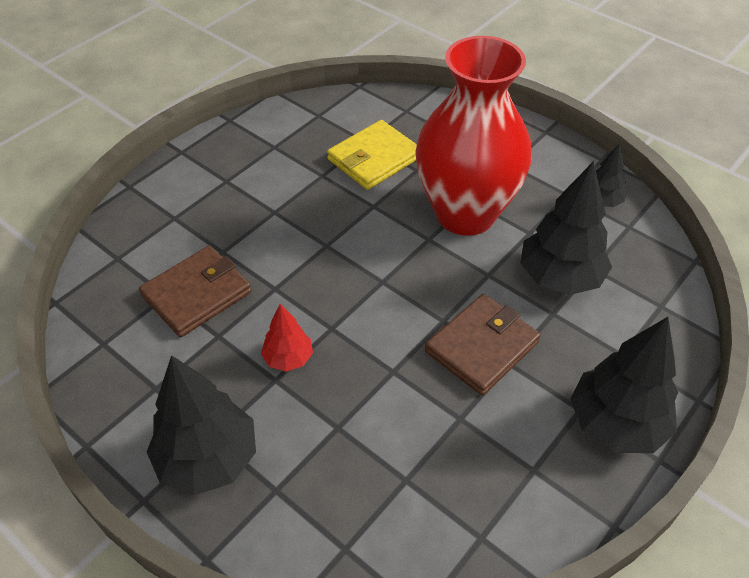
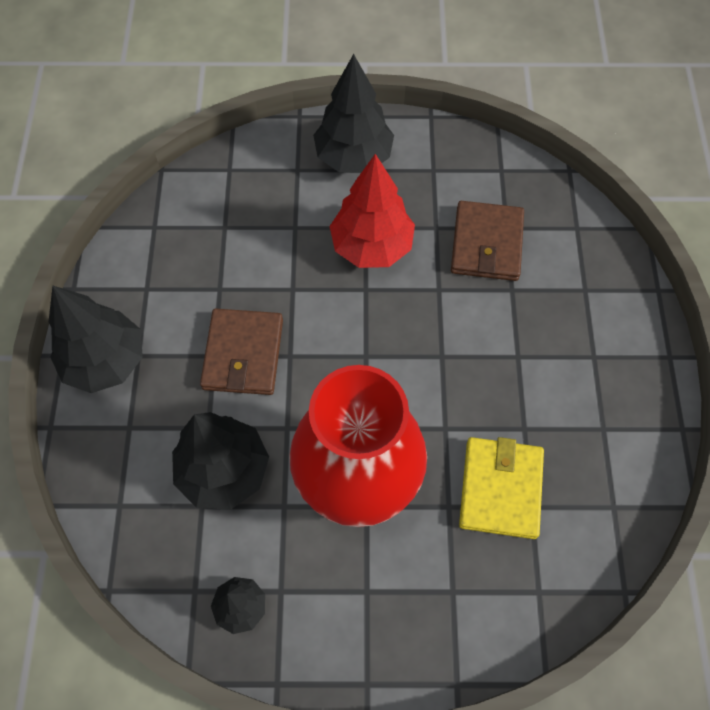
camera: 140 degrees right, 15 degrees up
red tree [261,304,313,372] -> red tree [329,154,415,268], size x1.87

